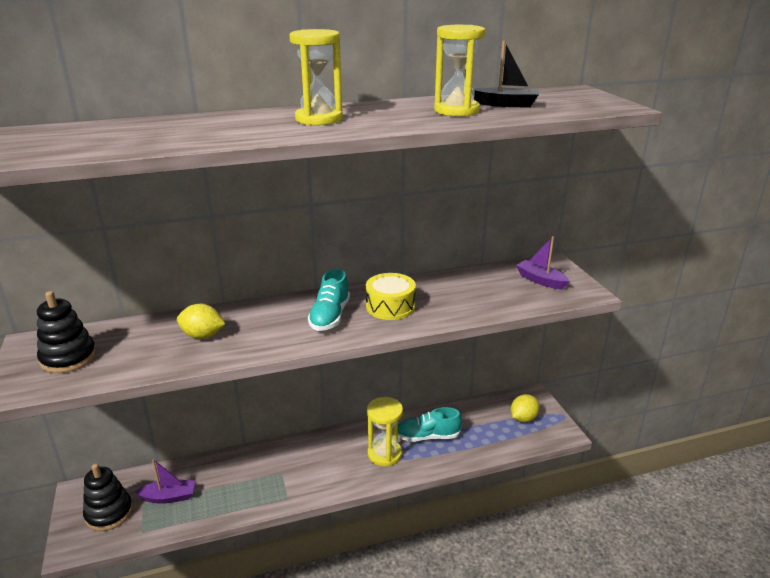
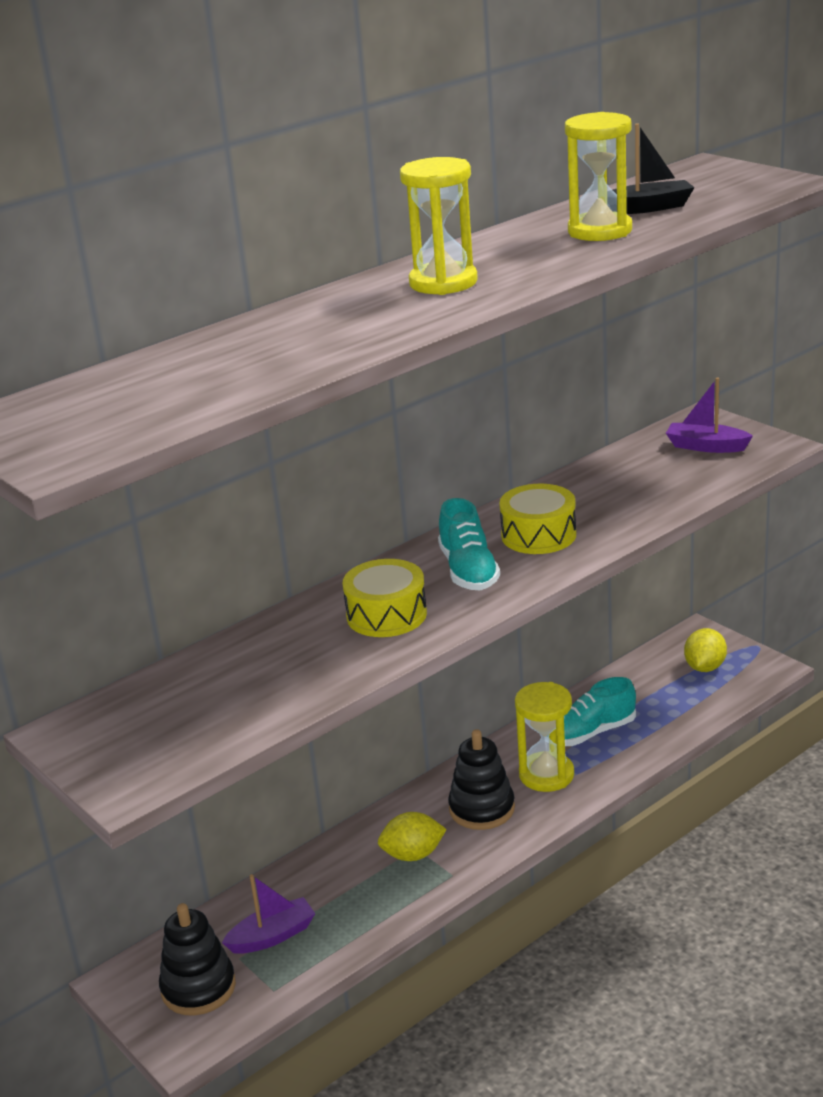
camera: 20 degrees left, 0 degrees up
black stacking toy [37,291,96,373] -> black stacking toy moved to [448,729,515,830]
yellow lemon [177,303,225,339] -> yellow lemon moved to [378,812,447,861]
none -> yellow drum [343,559,427,637]

